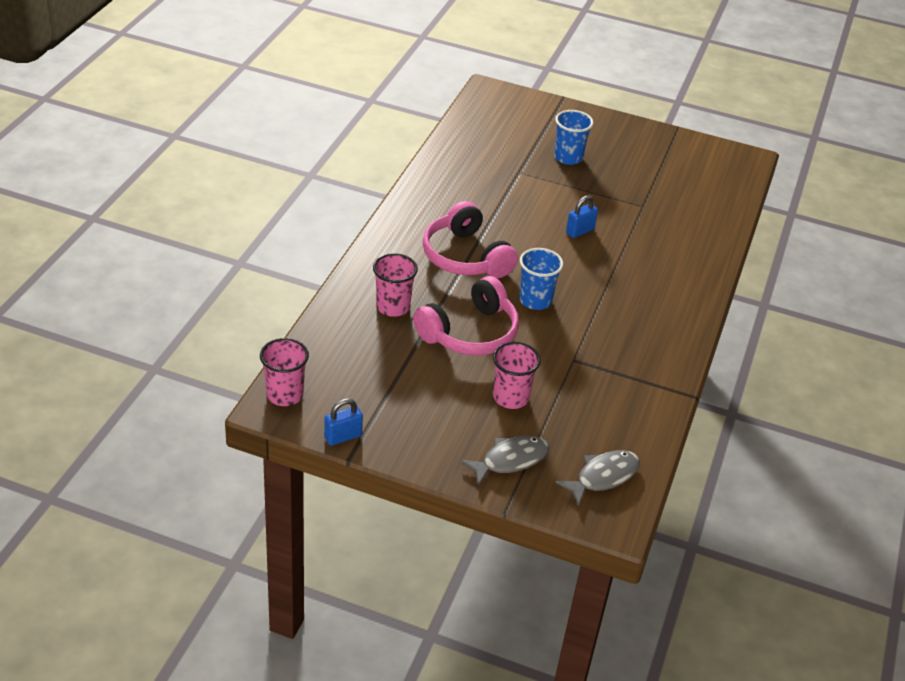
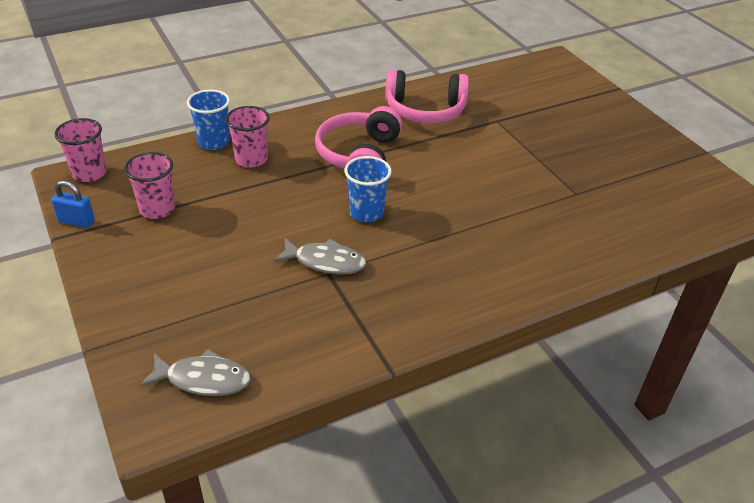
camera: 45 degrees right, 0 degrees up
pink headphones [413,276,519,356] -> pink headphones moved to [385,69,469,124]
grey fish [460,436,549,486] -> grey fish moved to [273,238,366,274]
pink cup [493,342,541,409] -> pink cup moved to [124,152,175,219]
blue cup [554,110,593,165] -> blue cup moved to [187,90,230,150]
blue padlock [566,195,598,238] -> none

